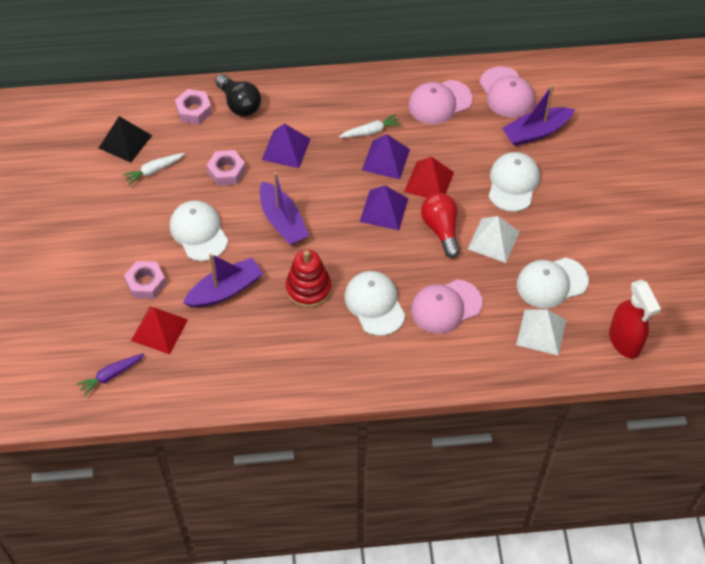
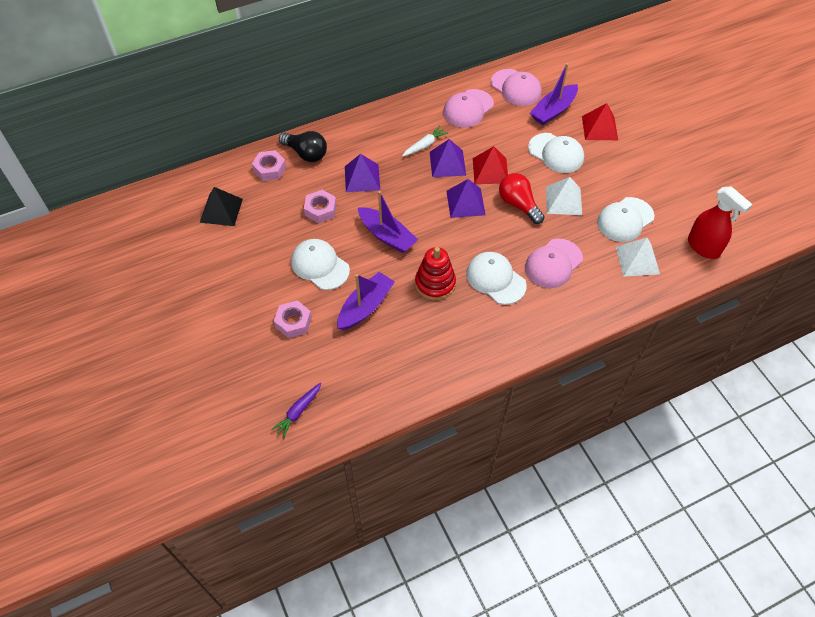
camera: 20 degrees left, 0 degrees up
white carrot [122,153,185,186] -> none
red pyramid [131,307,188,354] -> red pyramid moved to [582,103,618,140]
white cap [489,152,540,212] -> white cap turned 135 degrees clockwise [528,133,584,173]

